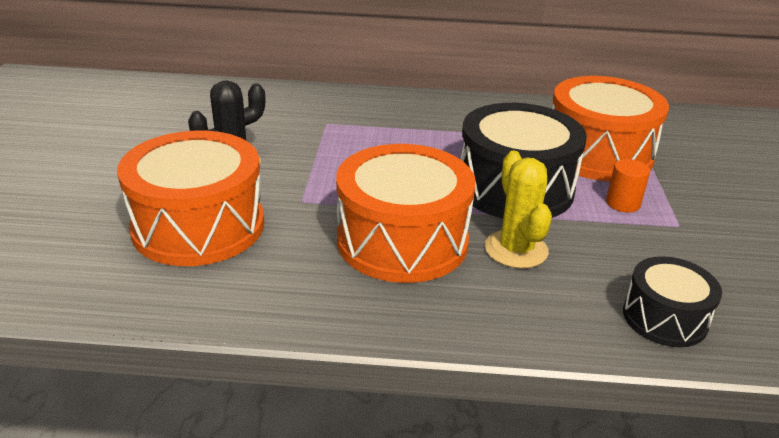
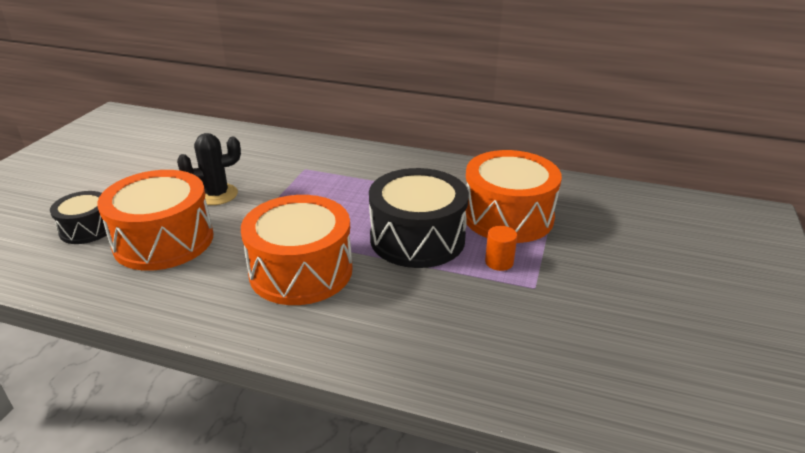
camera: 15 degrees right, 0 degrees up
yellow cactus [485,151,552,268] -> none
black drum [623,256,722,347] -> black drum moved to [50,191,110,244]

